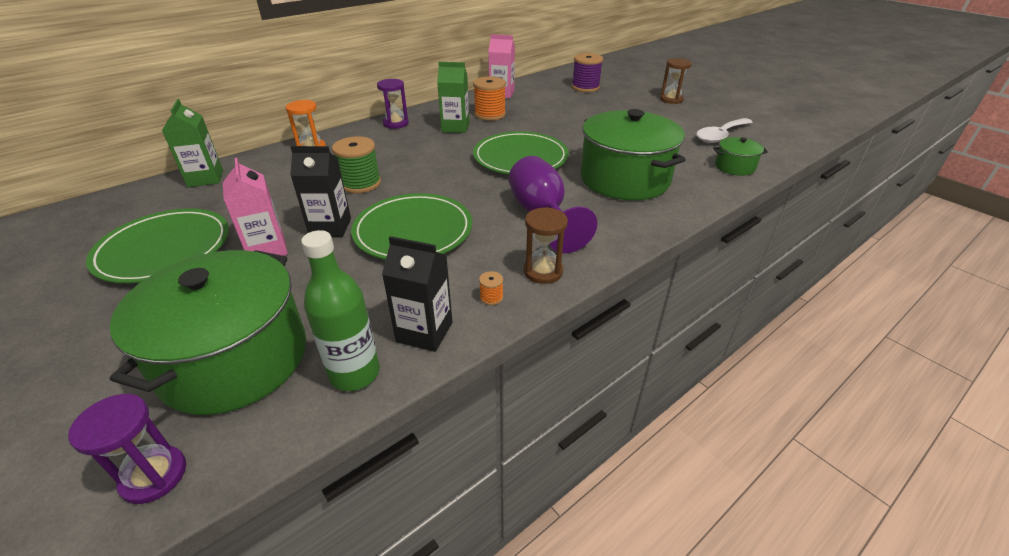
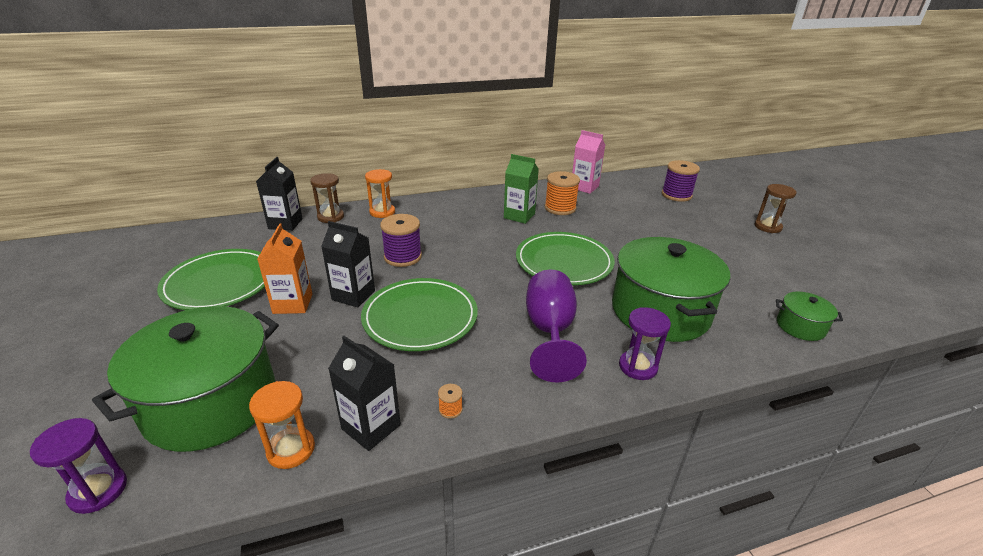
camera: 20 degrees right, 5 degrees down
green carton [162,99,223,187] -> black carton [256,157,303,231]
pink carton [223,158,288,256] -> orange carton [257,224,312,314]
green bottle [301,230,380,391] -> orange hourglass [249,381,315,469]
green spool [332,136,381,193] -> purple spool [380,214,422,267]
purple hourglass [377,79,409,129] -> purple hourglass moved to [619,307,671,380]
brown hourglass [524,207,568,284] -> brown hourglass moved to [310,173,344,223]
white spoon [696,118,753,143] -> none

